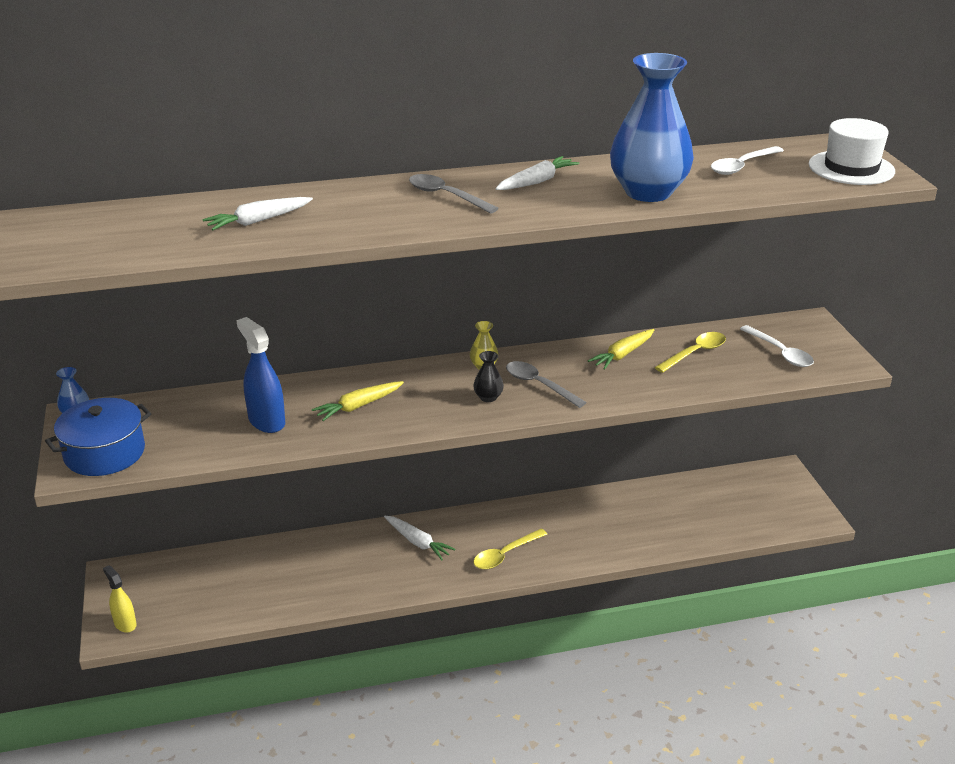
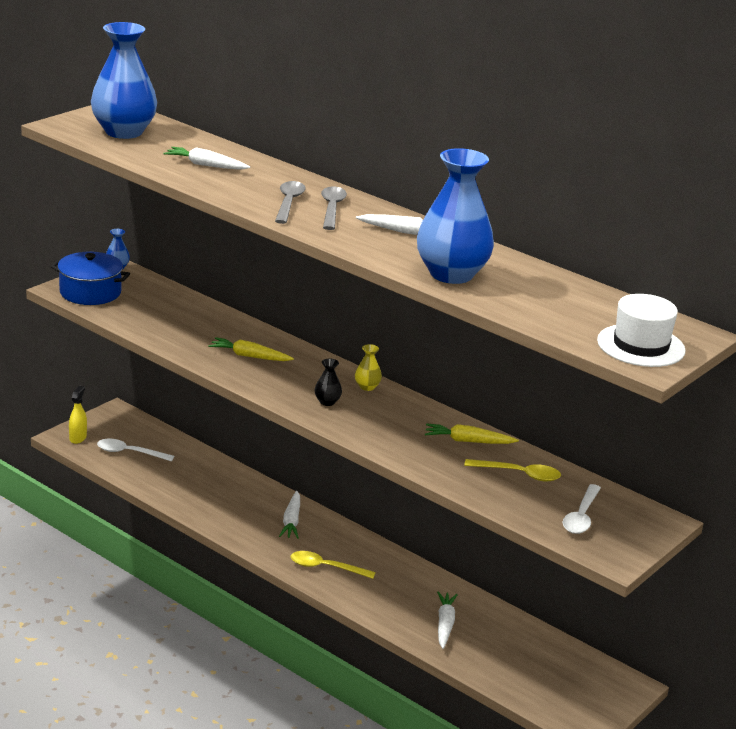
camera: 50 degrees right, 5 degrees down
blue spray bottle [236,317,285,433] -> none
grey spoon [506,361,587,408] -> grey spoon moved to [275,181,306,224]
white spoon [711,146,784,175] -> white spoon moved to [97,439,174,461]
none -> blue vase [91,22,157,139]
none -> white carrot [437,591,458,649]

